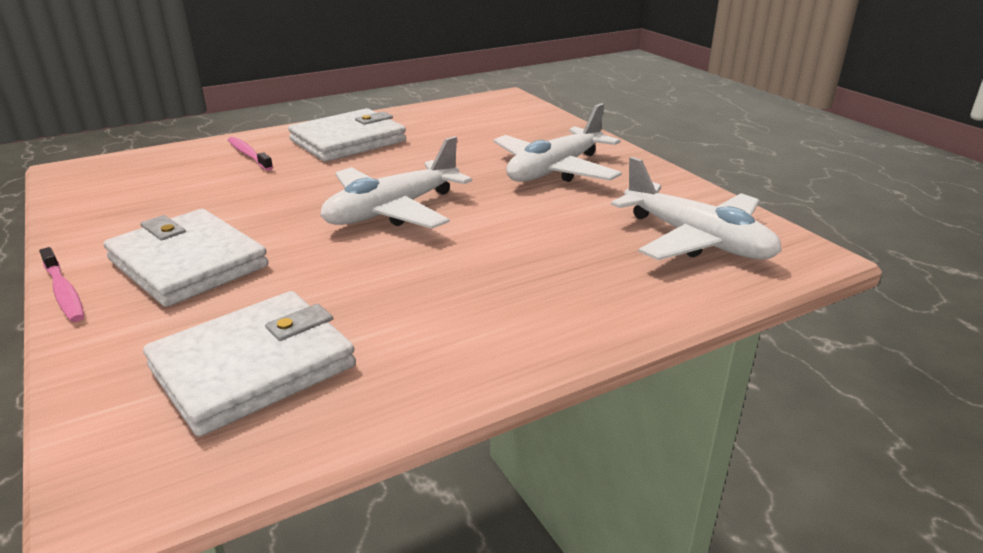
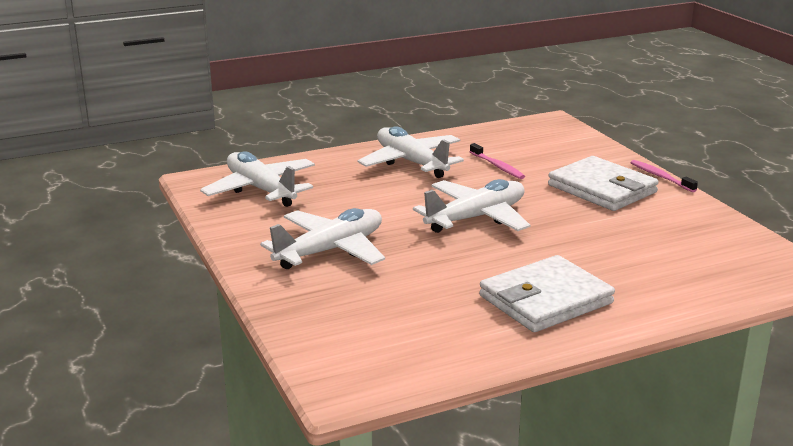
camera: 175 degrees left, 5 degrees down
white wallet [143,291,356,436] -> none
pink toothbrush [228,137,273,171] -> pink toothbrush moved to [470,143,525,179]
none -> white plane [358,126,464,178]

